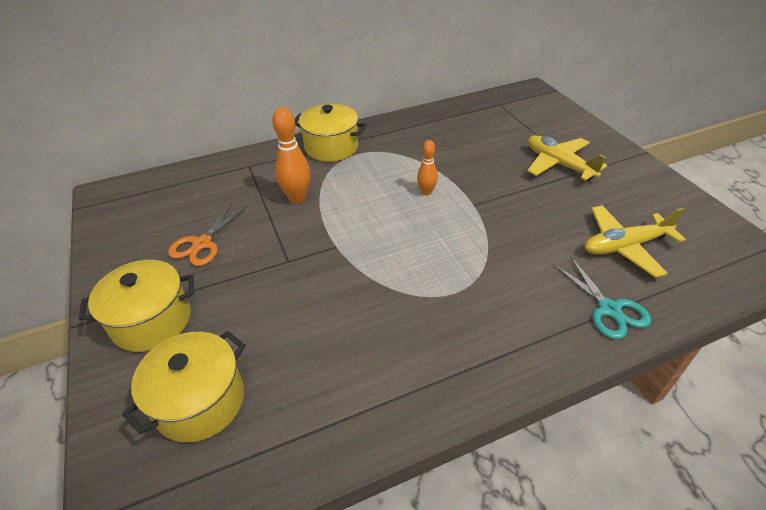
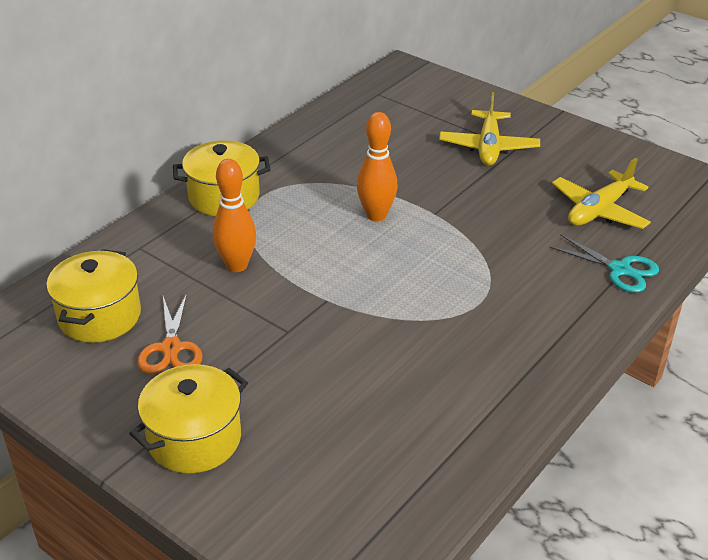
camera: 30 degrees left, 5 degrees down
yellow pot [122,331,246,442] -> yellow pot moved to [46,249,141,343]
orange bowling pin [417,140,438,195] -> orange bowling pin [357,112,398,222], size x1.66
yellow plane [527,135,607,181] -> yellow plane turned 105 degrees counterclockwise [439,92,540,166]

